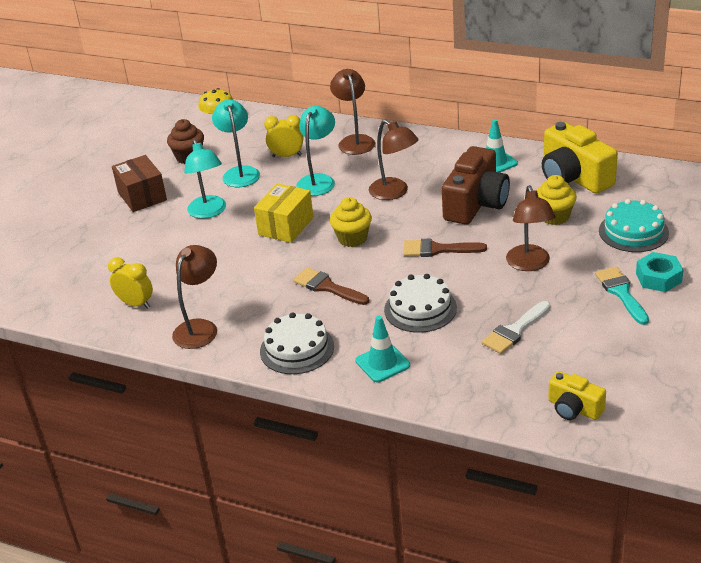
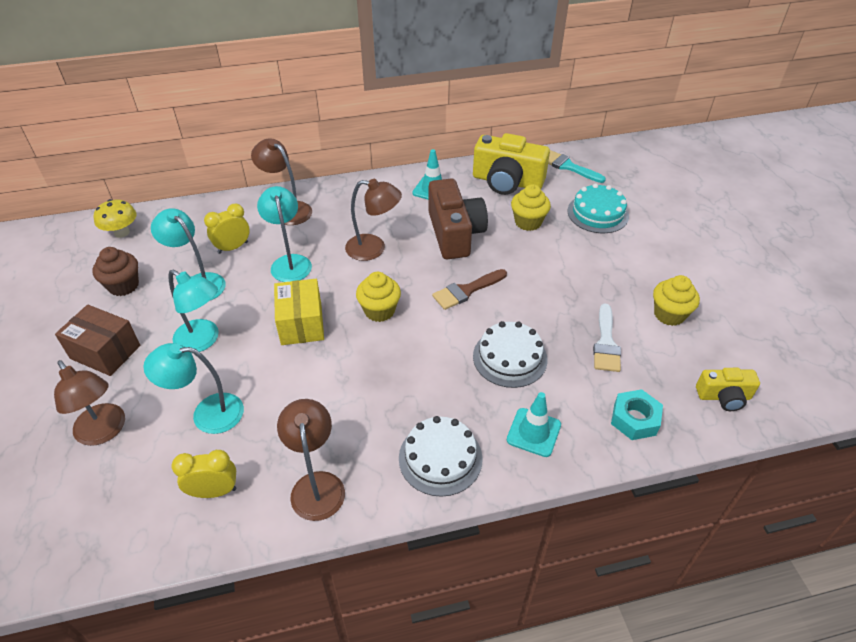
camera: 40 degrees left, 10 degrees up
brown brush [293,268,369,305] -> none
brown lamp [506,185,556,271] -> brown lamp moved to [54,360,125,446]
turquoise brush [595,267,649,325] -> turquoise brush moved to [548,150,606,183]
turquoise nut [636,252,683,292] -> turquoise nut moved to [611,389,663,440]
none -> turquoise lamp [143,343,244,434]
none -> yellow cupcake [653,275,700,326]

